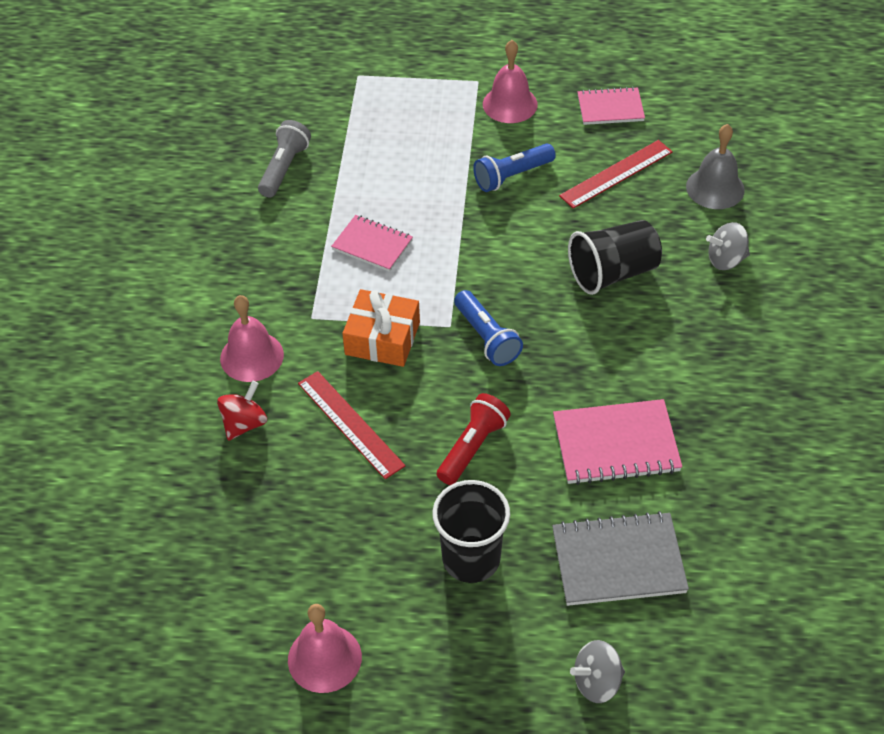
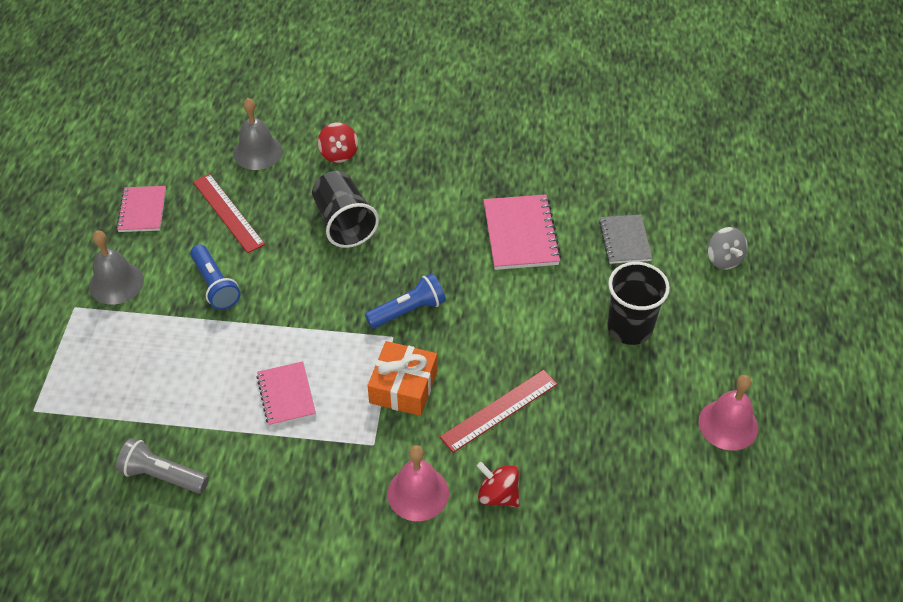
camera: 90 degrees left, 0 degrees up
pink notebook [331,215,413,272] -> pink notebook turned 45 degrees counterclockwise [256,361,316,426]
red flashlight [437,393,511,485] -> none
pink bell [483,40,538,123] -> grey bell [89,230,144,305]
grey notebook [552,511,689,606] -> grey notebook [599,214,653,264], size x0.65
grey spinning top [706,222,750,270] -> red spinning top [318,122,358,163]

